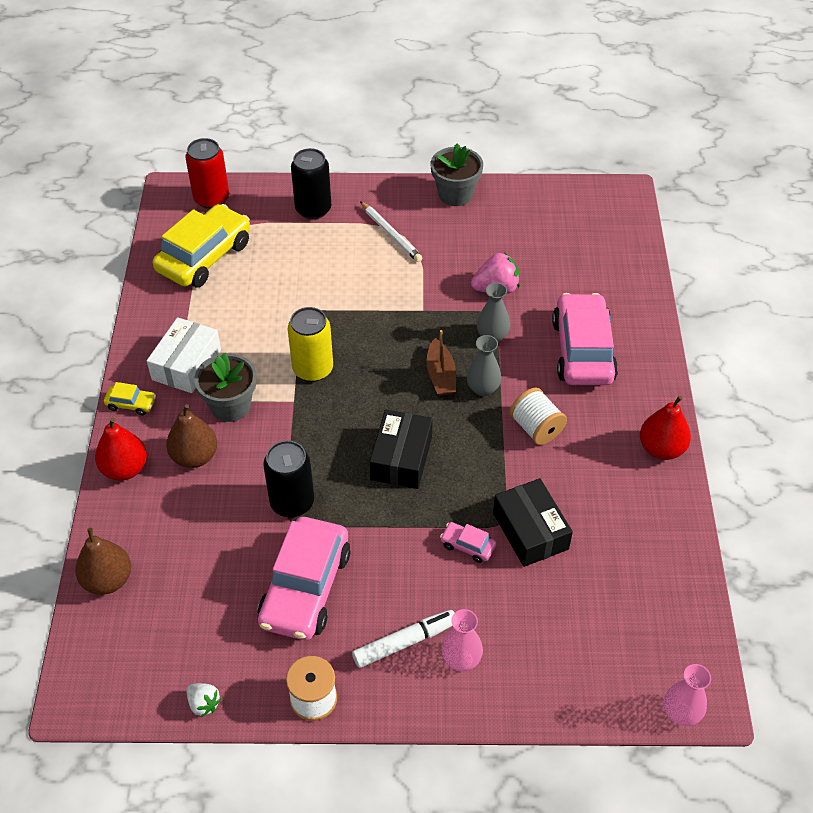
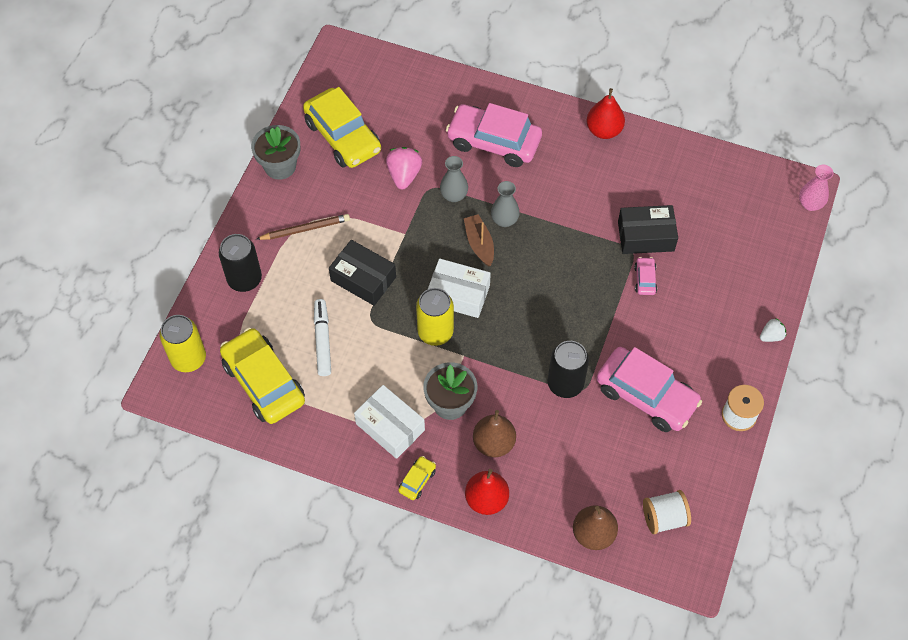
camera: 70 degrees left, 10 degrees up
red can [185,138,229,209] -> yellow can [160,315,206,372]
white strawberry [187,683,221,717] -> white strawberry moved to [760,318,786,342]
white marker [352,610,455,668] -> white marker moved to [314,299,331,376]
white pencil [360,201,422,262] -> brown pencil [257,214,350,240]
black box [370,410,433,489] -> black box moved to [329,240,396,306]
brown boat [427,330,456,396] -> brown boat turned 120 degrees counterclockwise [464,214,494,266]
pink car [440,522,496,563] -> pink car turned 135 degrees clockwise [634,257,657,295]
pink vase [442,609,483,671] -> none
white spool [510,387,567,445] -> white spool moved to [643,490,691,534]
none -> yellow car [303,87,381,168]
none -> white box [428,259,491,318]

